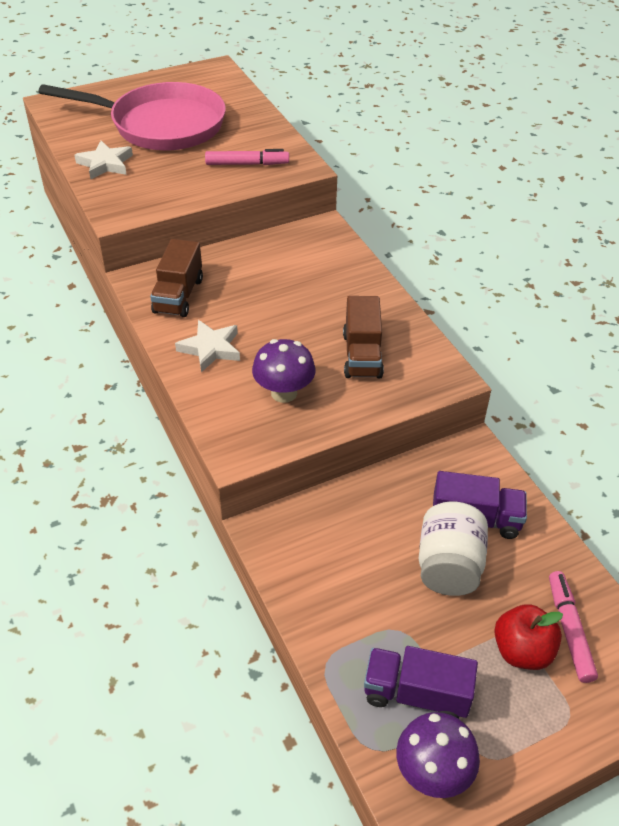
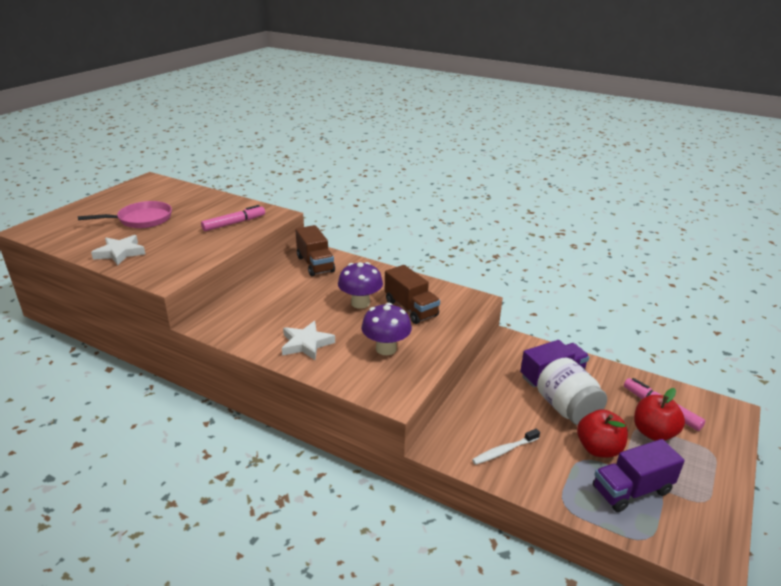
camera: 35 degrees left, 15 degrees down
pink pan [39,82,226,151] -> pink pan [78,201,172,228], size x0.56
brown truck [150,239,203,317] -> brown truck moved to [295,225,335,276]
purple mushroom [396,712,480,798] -> purple mushroom moved to [338,262,383,309]
none -> white toothbrush [472,429,540,465]
none -> red apple [577,409,628,458]

